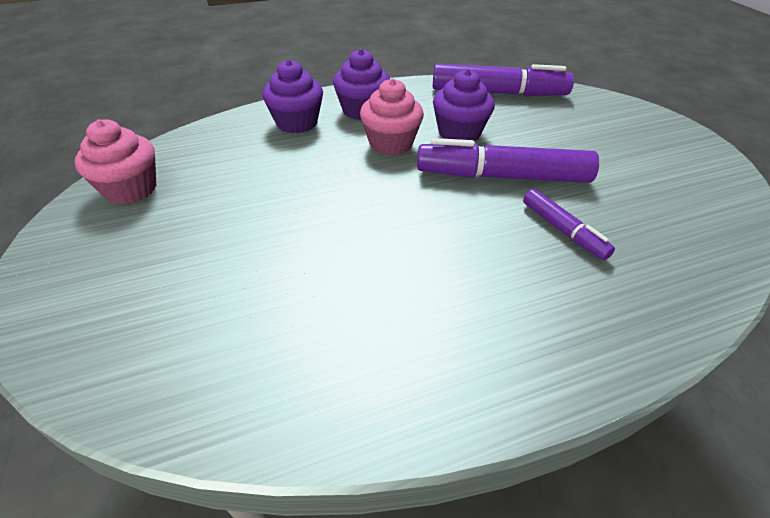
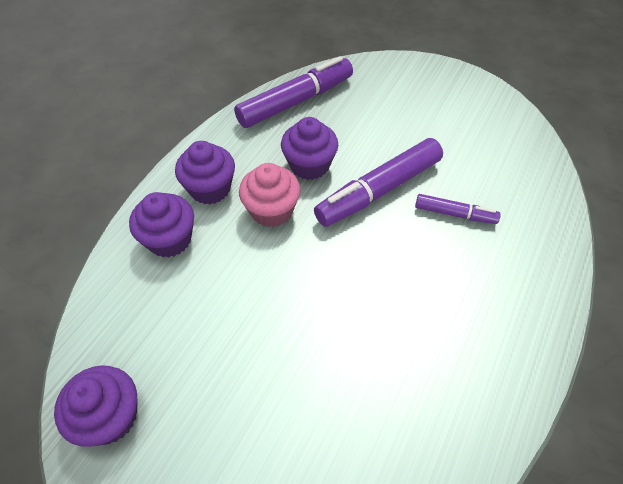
camera: 40 degrees left, 10 degrees up
pink cupcake [75,119,156,204] -> purple cupcake [54,366,137,447]

